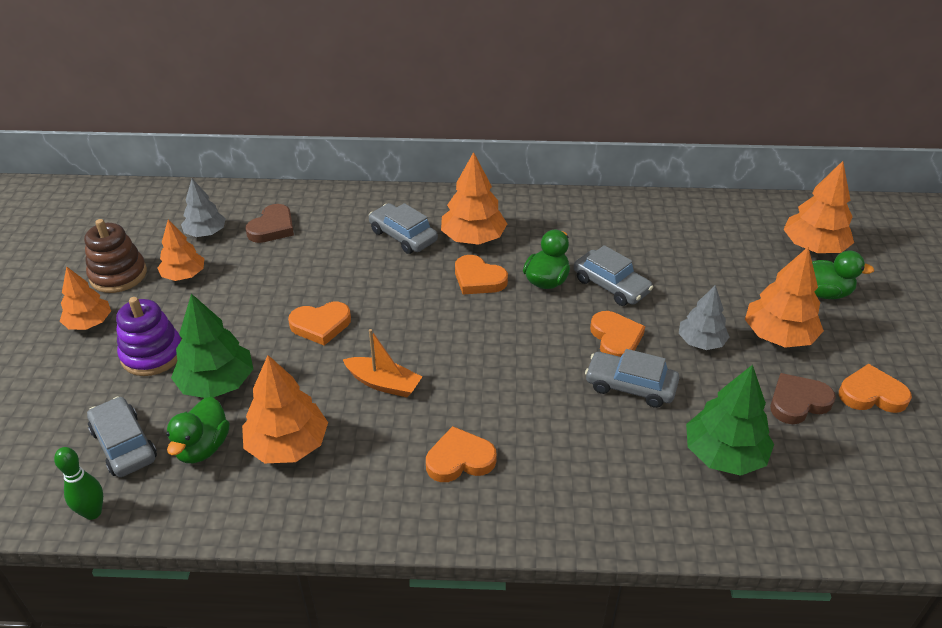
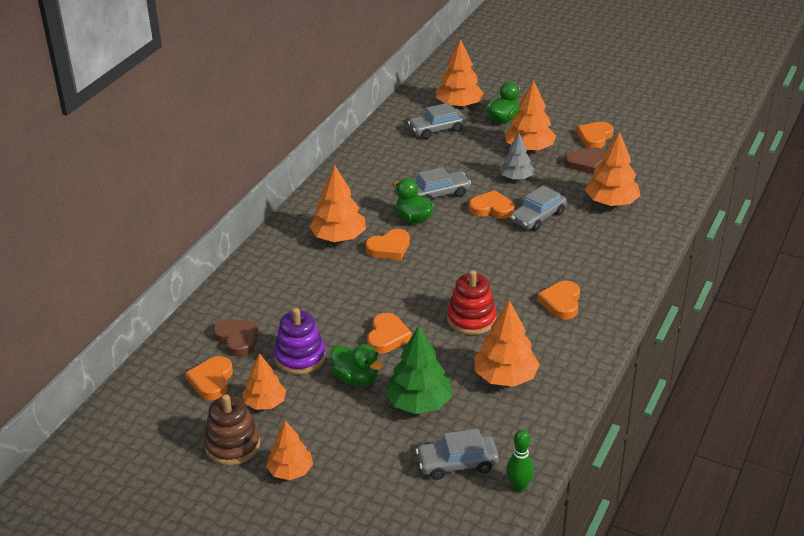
camera: 65 degrees left, 5 degrees down
purple stacking toy [116,297,181,376] -> purple stacking toy moved to [274,308,326,374]
green duck [166,397,230,463] -> green duck moved to [330,344,383,386]
grey tree [181,179,226,237] -> orange heart [186,356,233,400]
orange boat [343,329,422,397] -> red stacking toy [447,270,497,335]
grey car [369,203,438,254] -> grey car moved to [408,103,466,139]
green tree [686,365,774,476] -> orange tree [585,131,641,206]
brown heart [770,373,836,424] -> brown heart turned 105 degrees counterclockwise [564,147,606,174]

